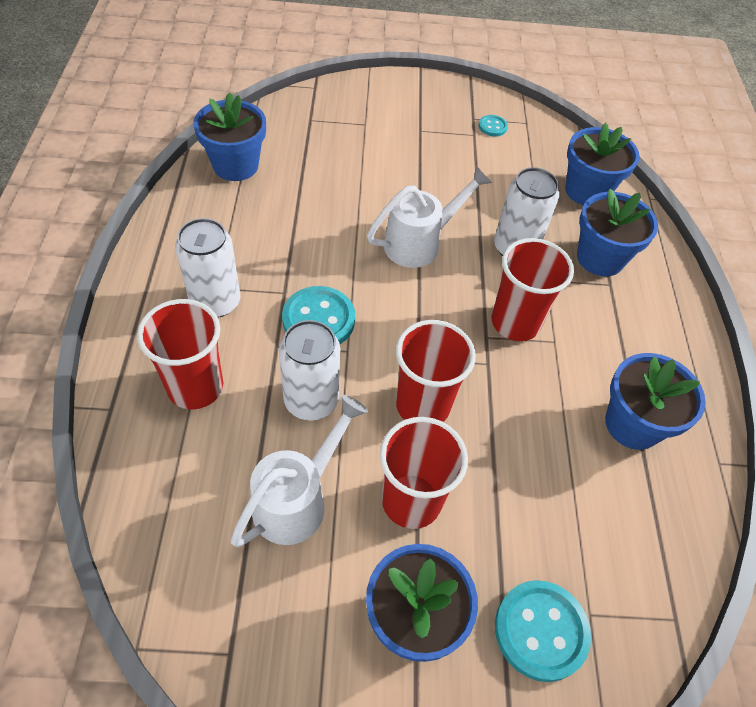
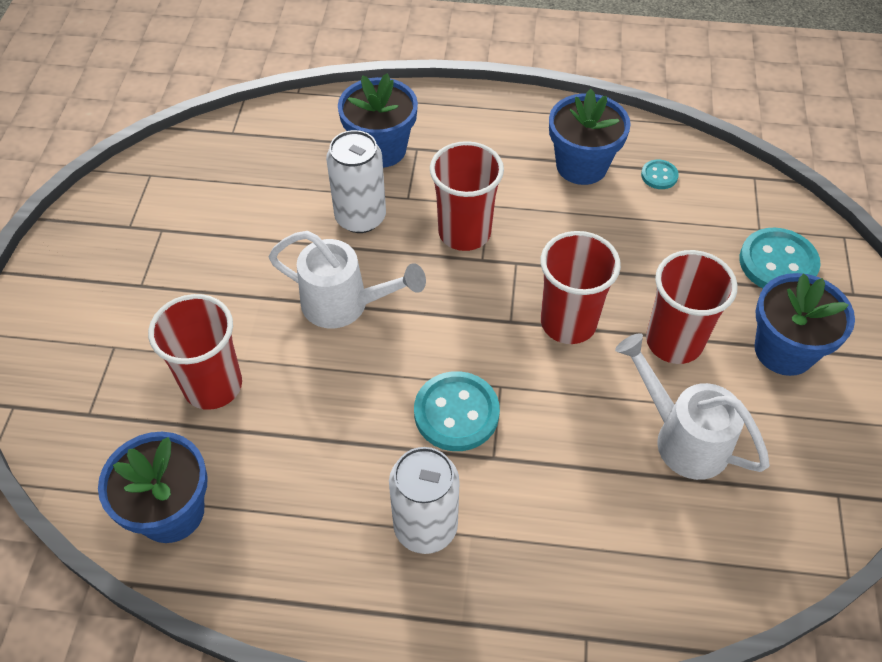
camera: 80 degrees left, 0 degrees up
red cup [137,299,224,409] -> red cup moved to [148,294,242,410]
white can [279,320,341,421] -> none
white watering can [367,166,492,268] -> white watering can turned 135 degrees clockwise [268,231,426,328]
turquoise button [479,115,508,137] -> turquoise button moved to [641,160,679,189]
blue flower pot [565,122,640,206] -> none

